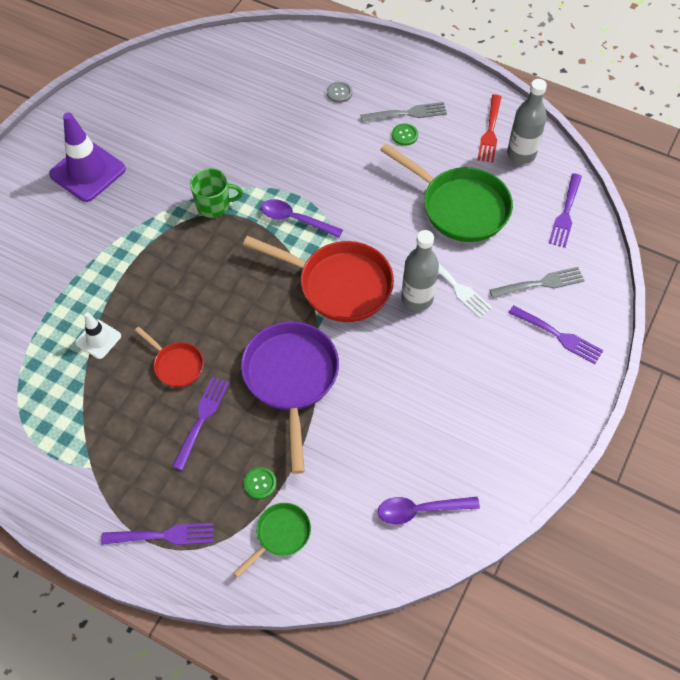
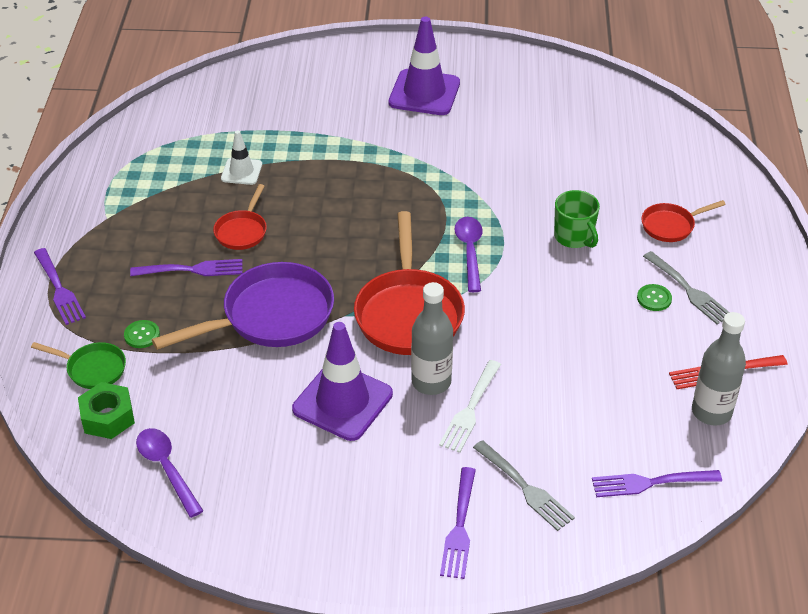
camera: 65 degrees right, 15 degrees down
green mug [190,168,243,218] -> green mug moved to [554,190,600,248]
grey button [327,82,352,103] -> red pan [641,200,726,242]
green pan [380,143,513,242] -> none
none -> green nut [78,382,135,439]
none -> purple traffic cone [292,322,393,441]

